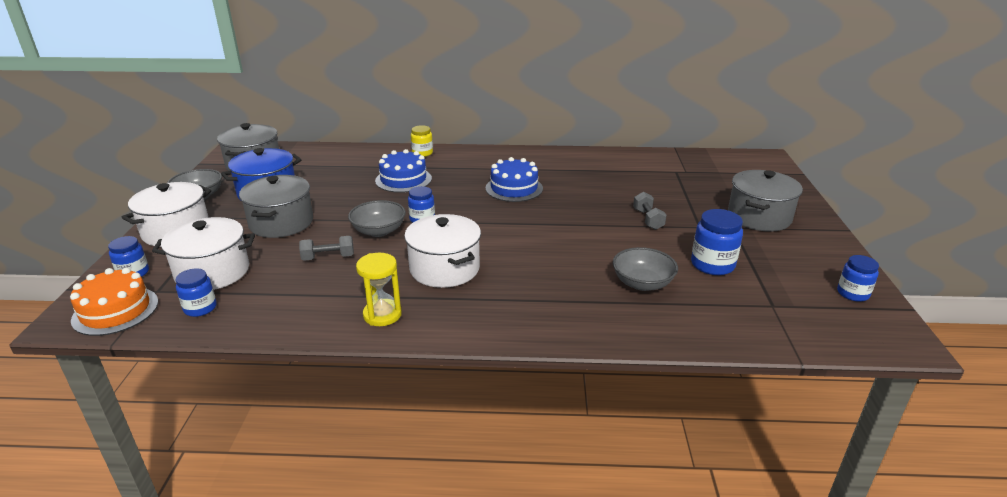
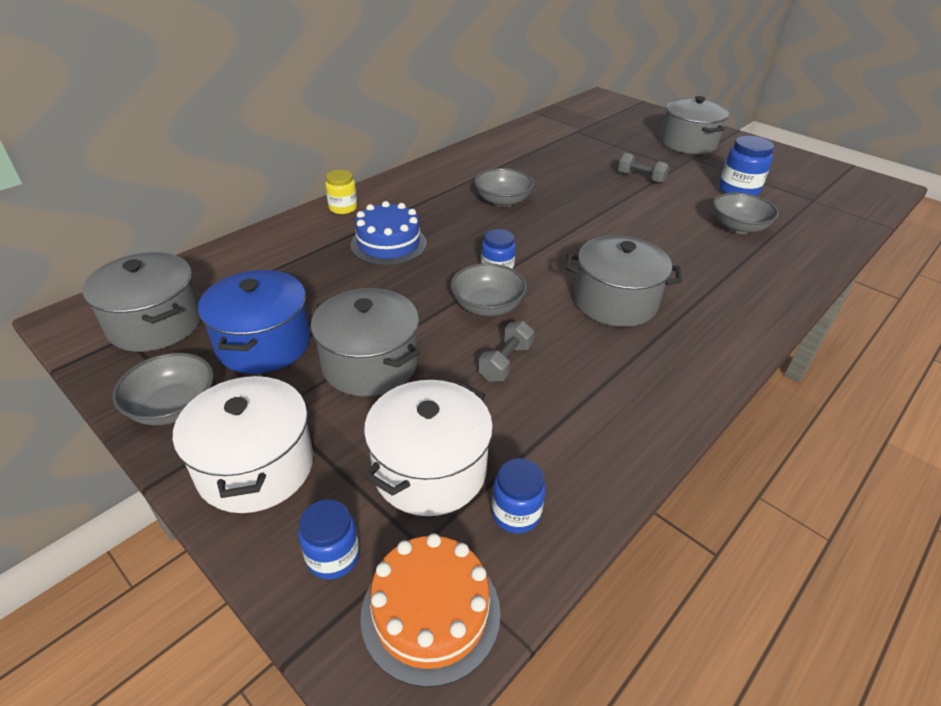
camera: 50 degrees left, 10 degrees up
yellow hourglass [356,253,402,326] -> none
white pot [404,214,481,288] -> grey pot [566,235,682,327]
blue cake [485,157,543,202] -> grey bowl [474,168,534,207]
blue jar [837,255,879,302] -> none

